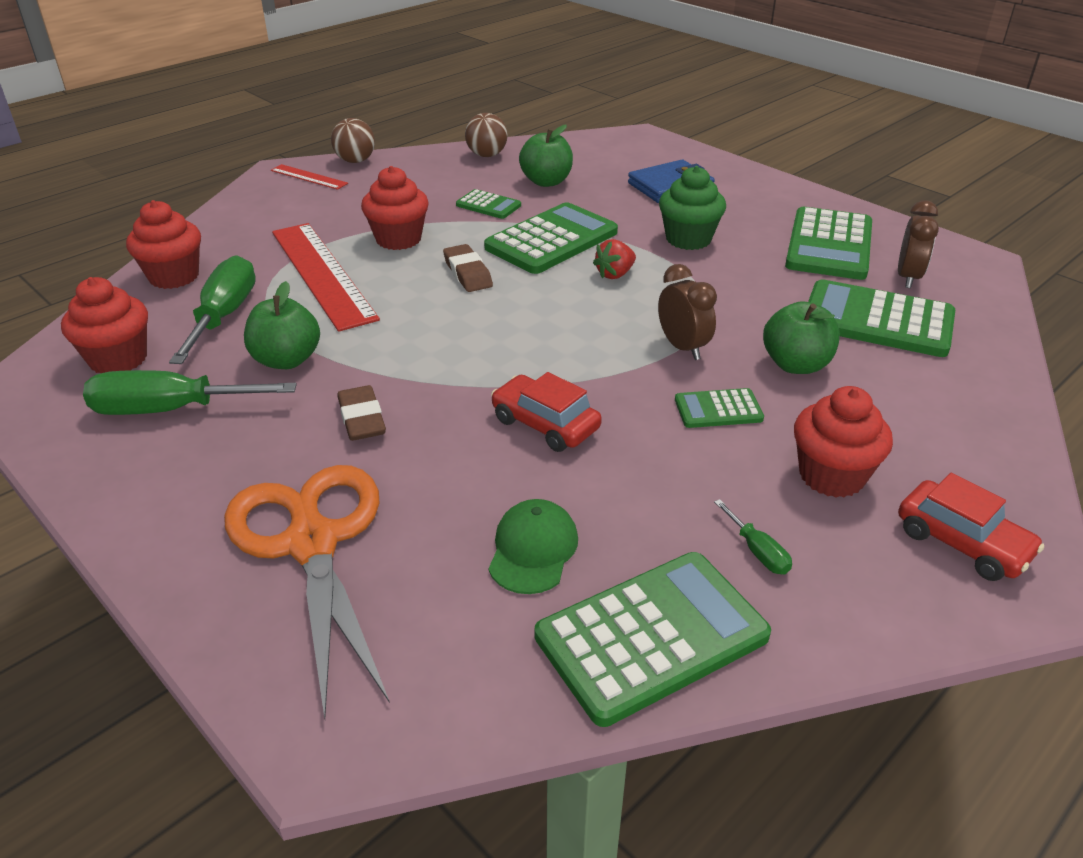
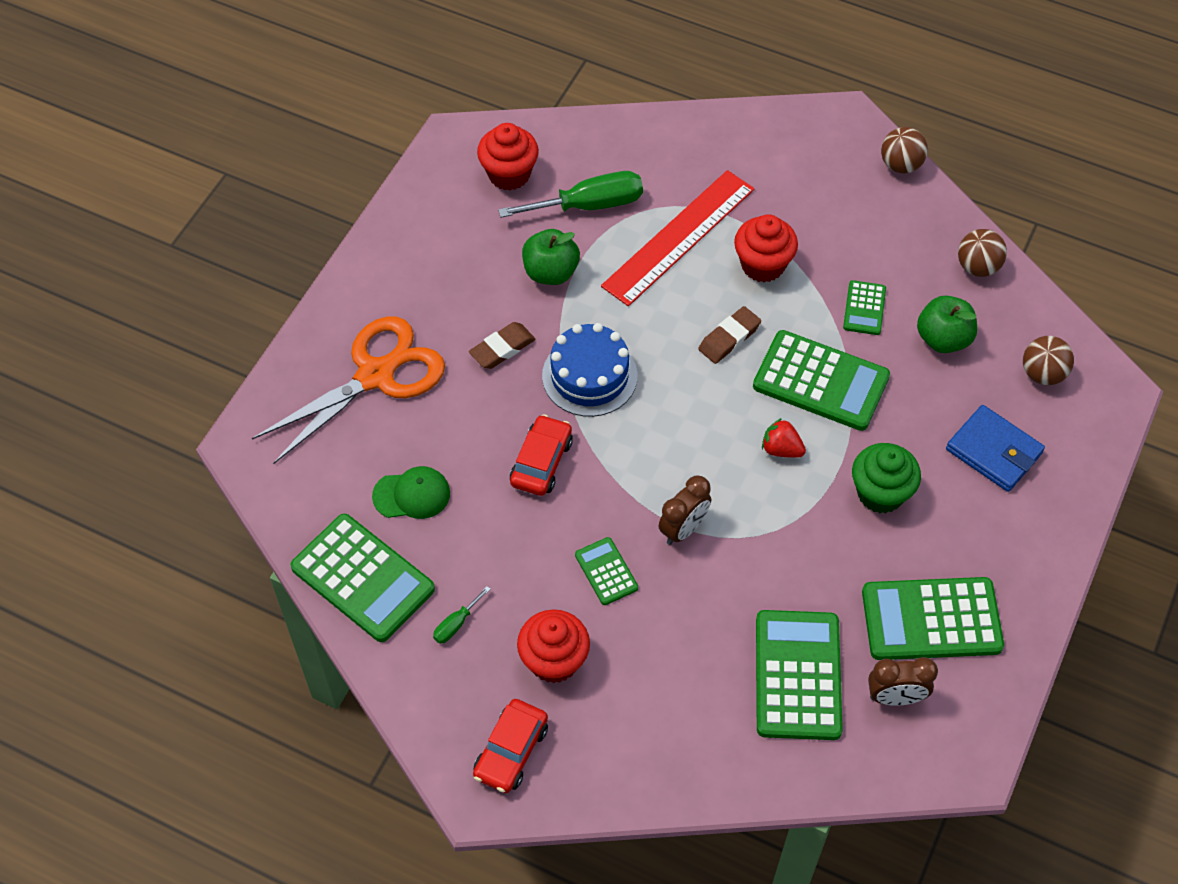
camera: 70 degrees right, 20 degrees up
green screwdriver [83,370,297,415] -> none
red cupcake [126,200,201,289] -> none
red ruler [271,164,348,190] -> none
green apple [763,301,840,374] -> none
none -> blue cake [542,323,637,417]
none -> brown ball [1023,336,1074,385]

